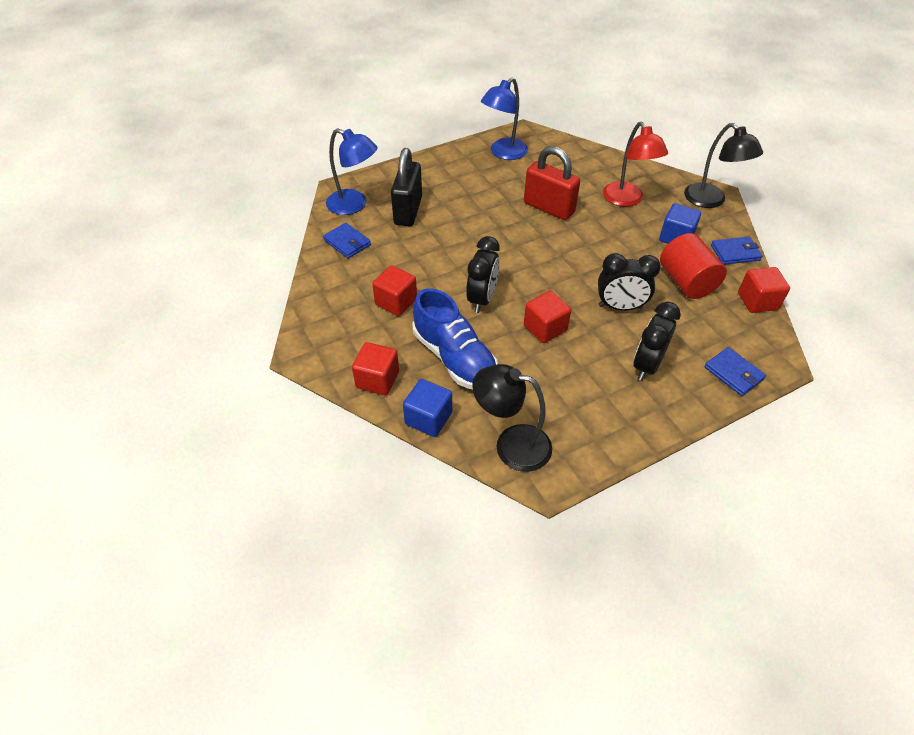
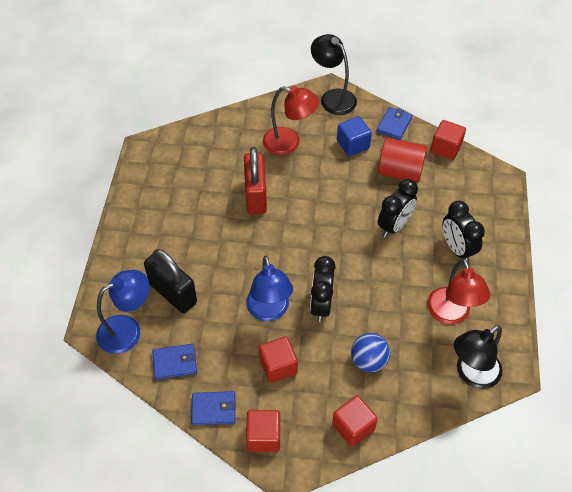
camera: 55 degrees left, 5 degrees up
blue cube [403,379,452,437] -> none
blue shoe [413,288,498,389] -> blue ball [351,333,390,372]
black clock [466,236,500,313] -> black clock turned 135 degrees counterclockwise [310,256,336,322]
blue lamp [481,77,528,160] -> blue lamp moved to [246,255,293,321]
red padlock [524,146,580,220] -> red padlock turned 75 degrees counterclockwise [244,147,267,215]
red cube [524,291,571,343] -> red cube moved to [246,410,280,452]
black lamp [684,123,763,208] -> black lamp turned 135 degrees counterclockwise [311,34,357,115]
blue wallet [704,347,766,396] -> blue wallet moved to [191,391,236,425]
none -> red lamp [427,259,490,324]

